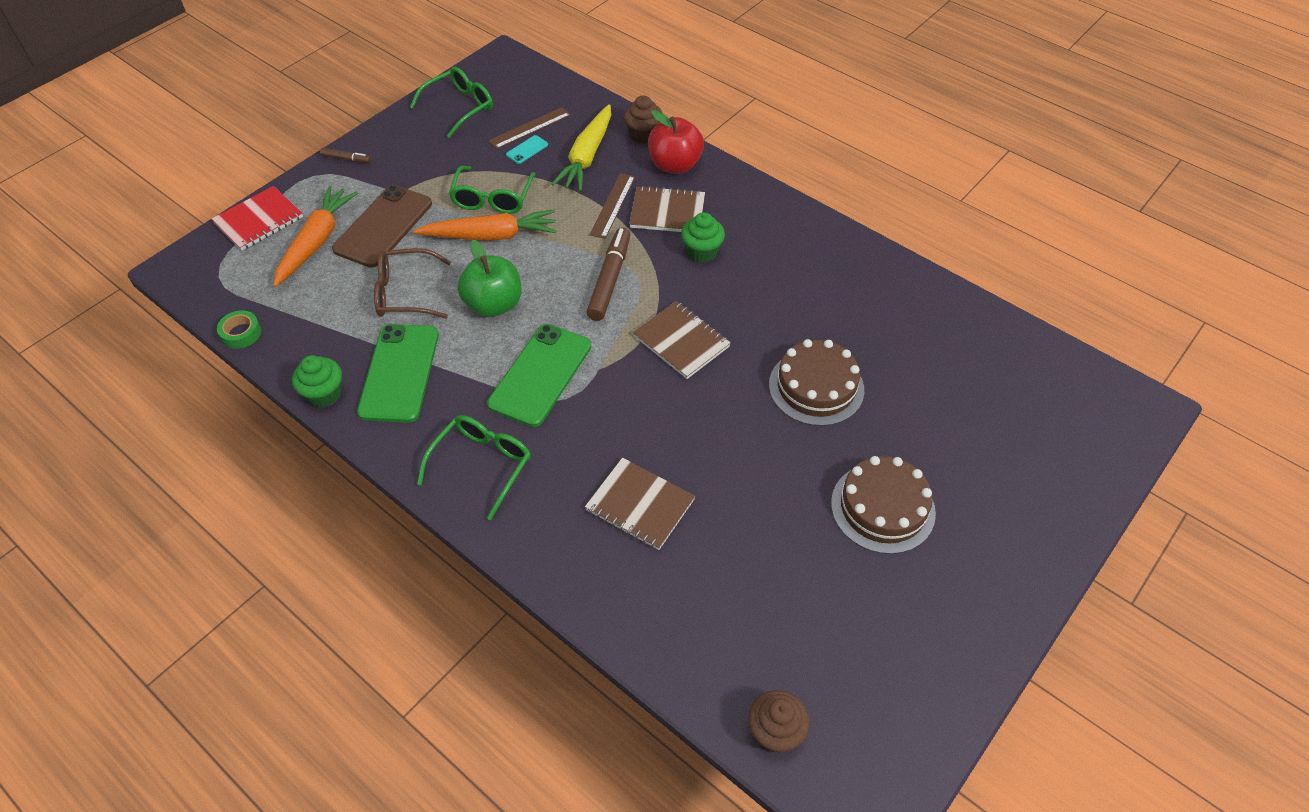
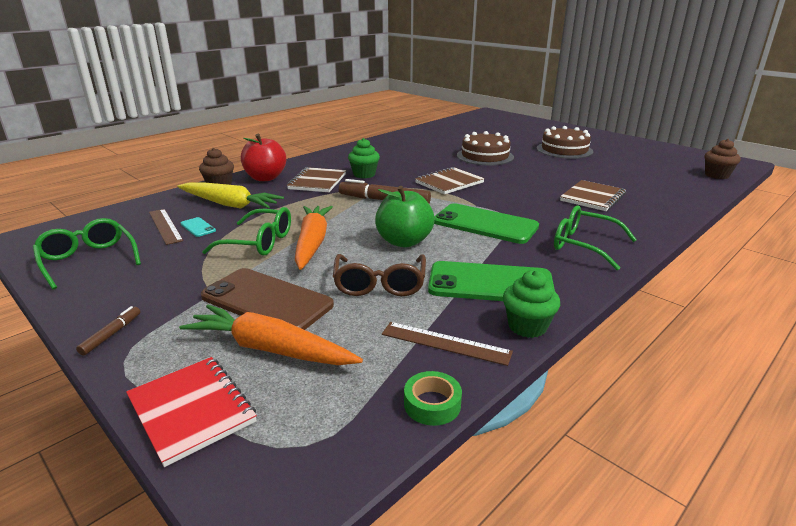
camera: 85 degrees left, 25 degrees down
brown ruler [590,173,635,239] -> brown ruler moved to [382,322,513,366]

